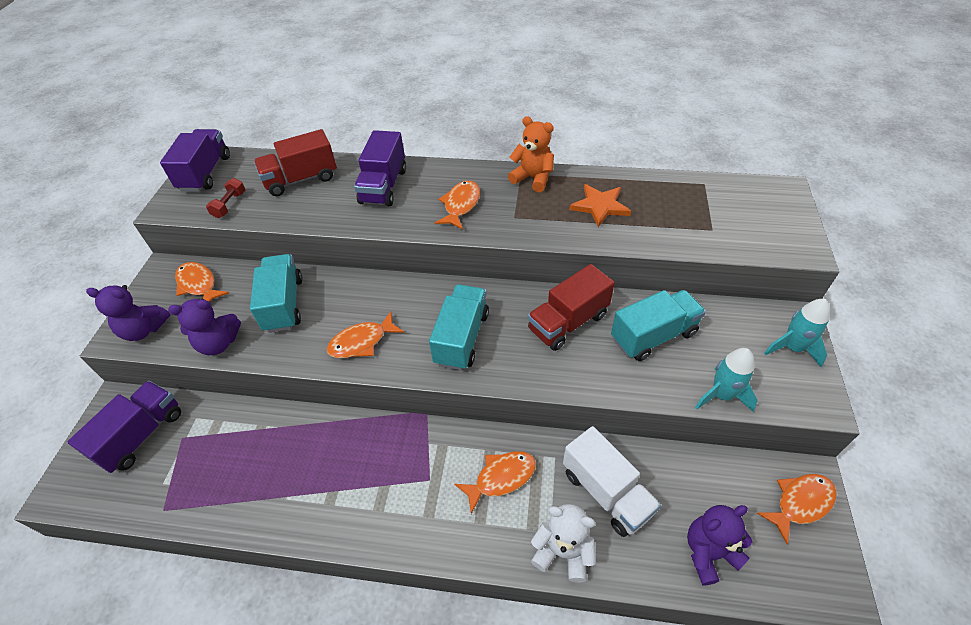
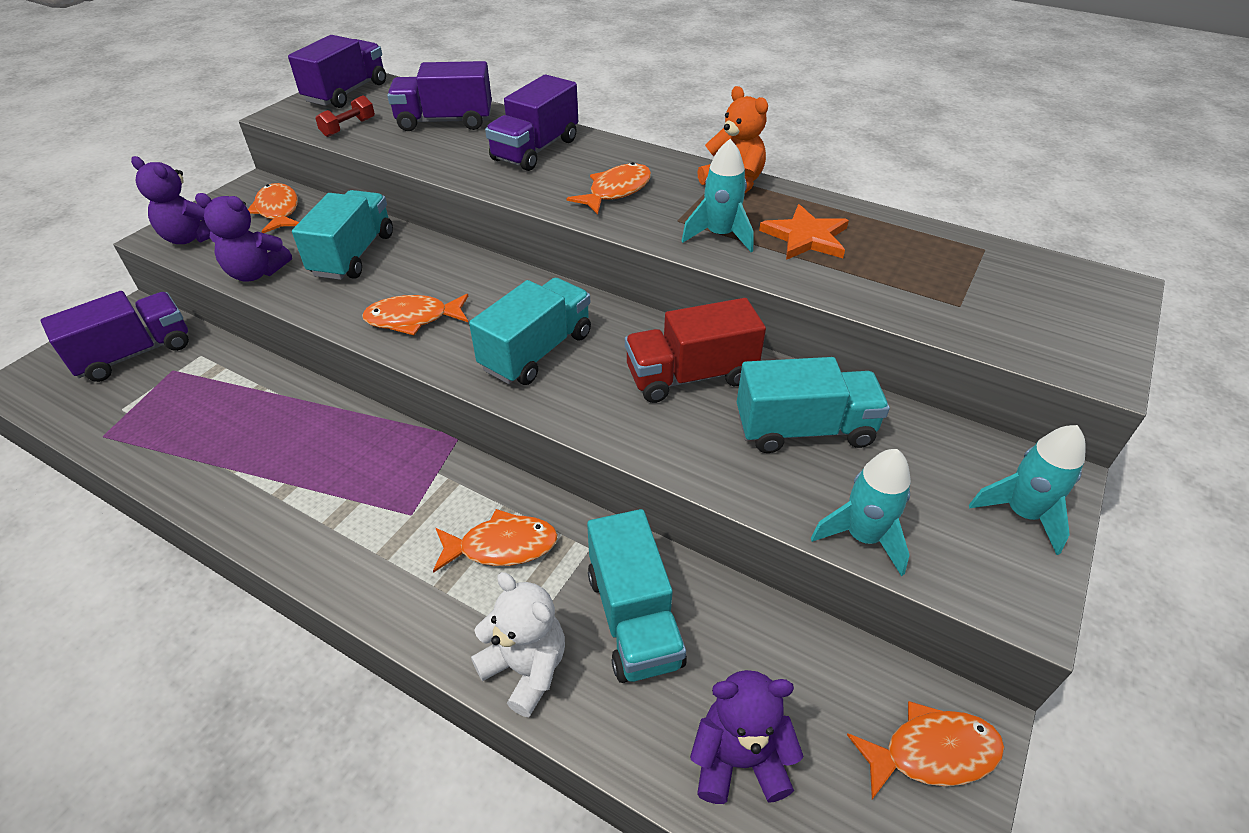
camera: 20 degrees right, 5 degrees down
red truck [254,129,337,196] -> purple truck [387,61,492,131]
white truck [563,426,661,537] -> turquoise truck [587,509,687,683]
none -> turquoise rocket [682,139,754,252]

